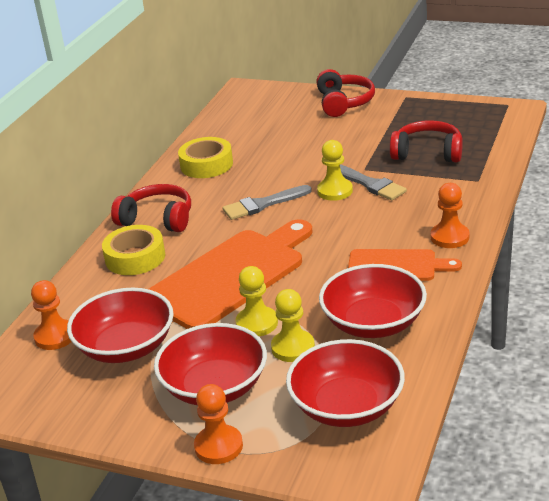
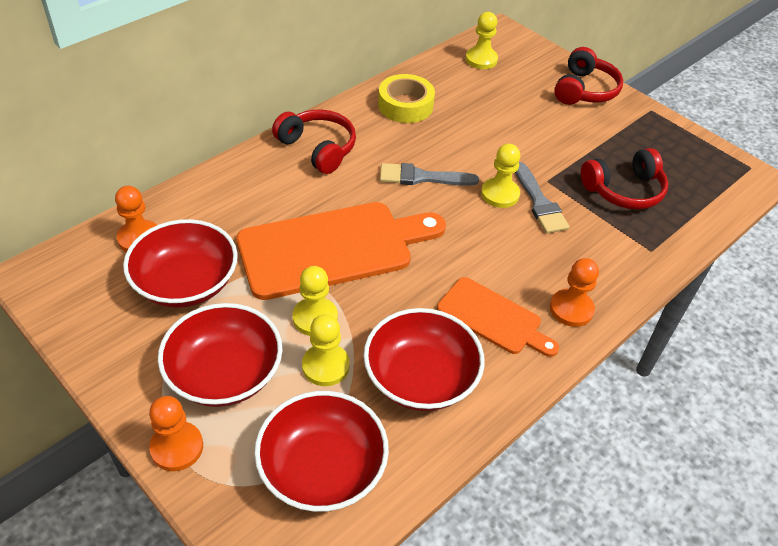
camera: 20 degrees right, 15 degrees up
yellow tape [102,225,165,275] -> none
red headphones [390,120,463,162] -> red headphones turned 120 degrees clockwise [581,148,668,210]
none -> yellow pawn [465,12,498,69]

